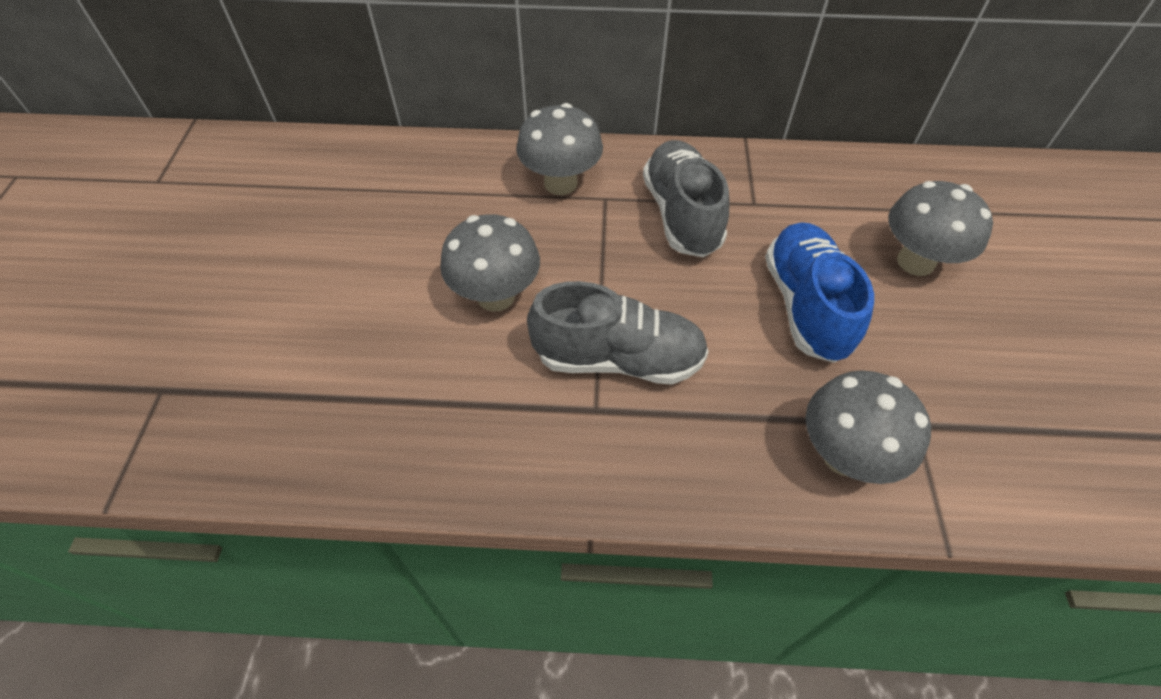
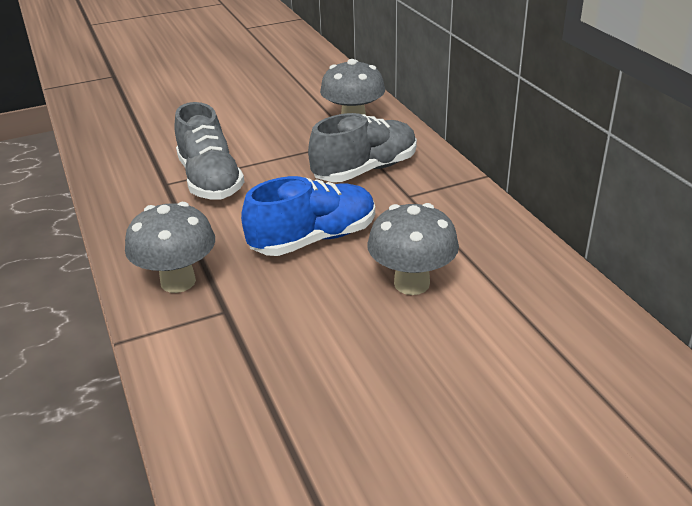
camera: 65 degrees right, 20 degrees down
grey mushroom [440,214,540,312] -> none

